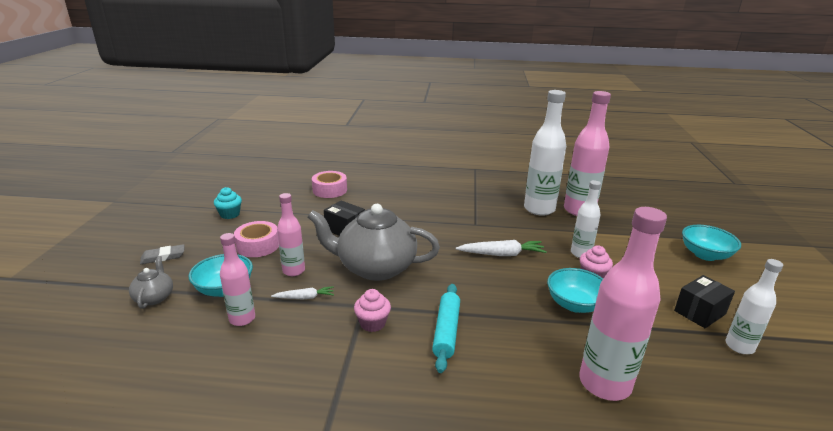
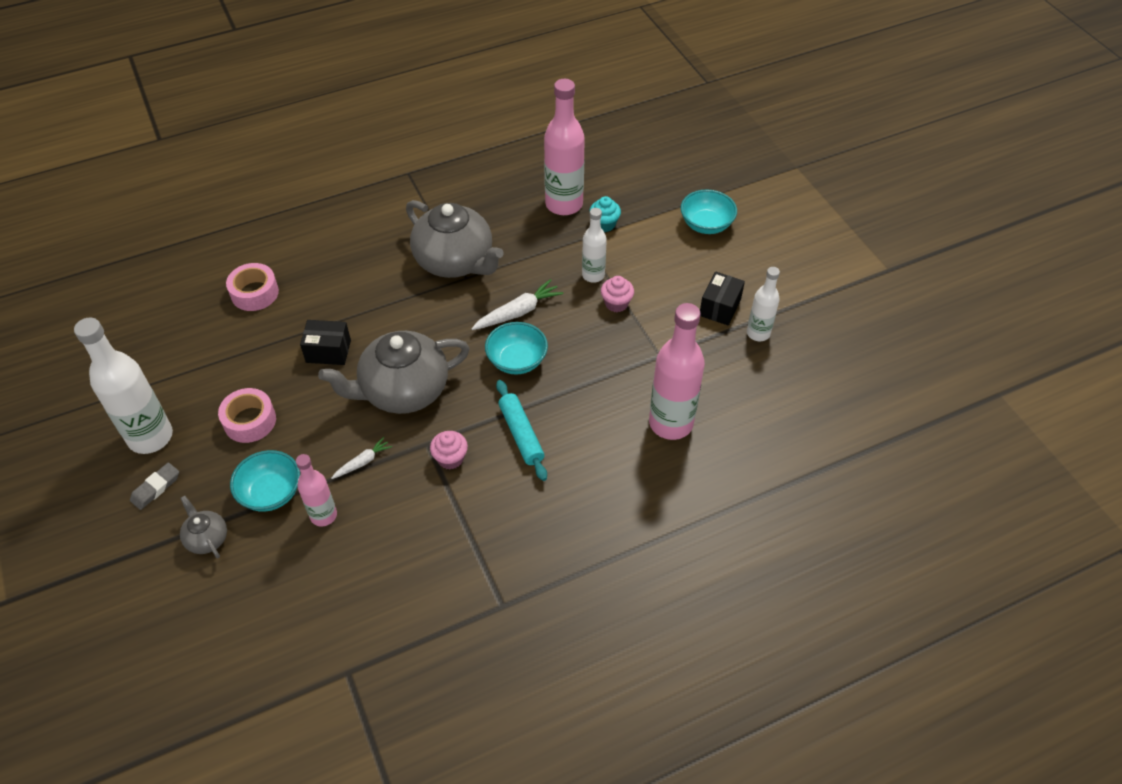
camera: 30 degrees left, 25 degrees up
turquoise cupcake [214,187,242,219] -> turquoise cupcake moved to [589,196,621,232]
pink bottle [277,193,305,276] -> none
white bottle [524,90,566,216] -> white bottle moved to [74,318,173,454]
turquoise bowl [547,268,603,313] -> turquoise bowl moved to [485,322,548,375]
none -> grey teapot [406,200,504,278]

